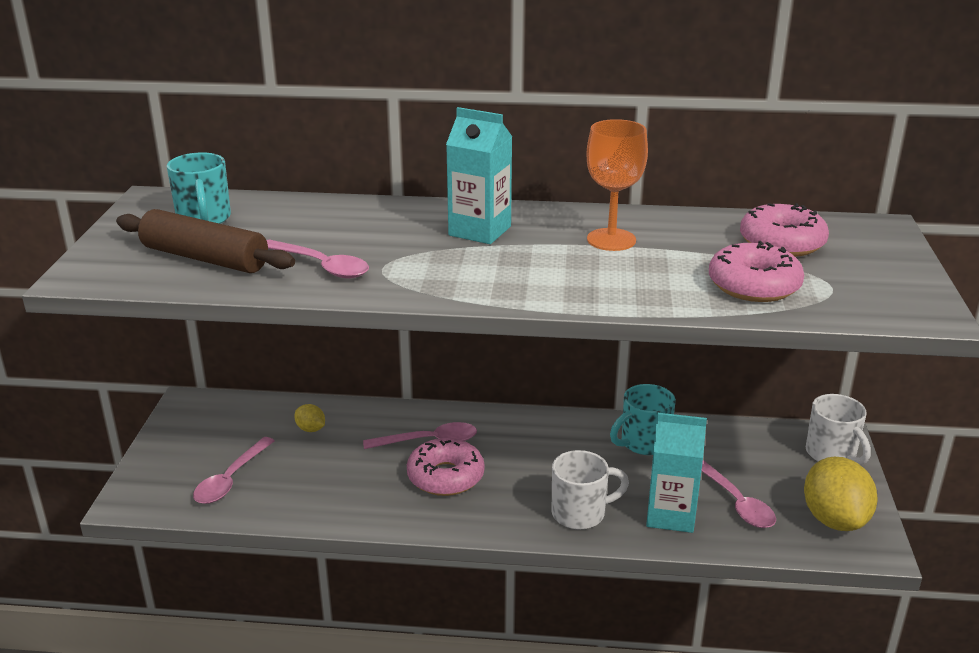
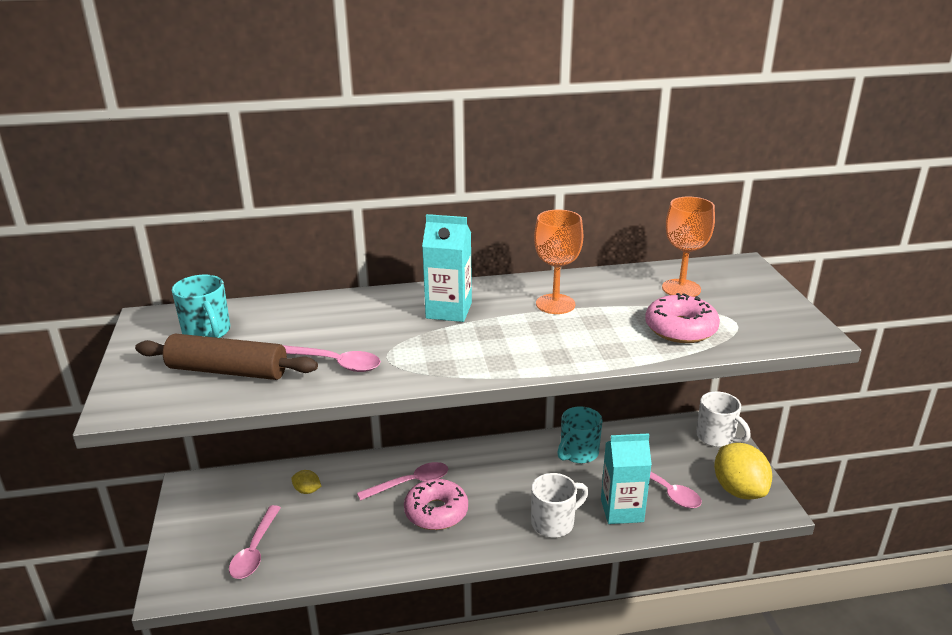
camera: 15 degrees left, 0 degrees up
pink donut [740,203,829,257] -> orange goblet [662,196,715,297]

